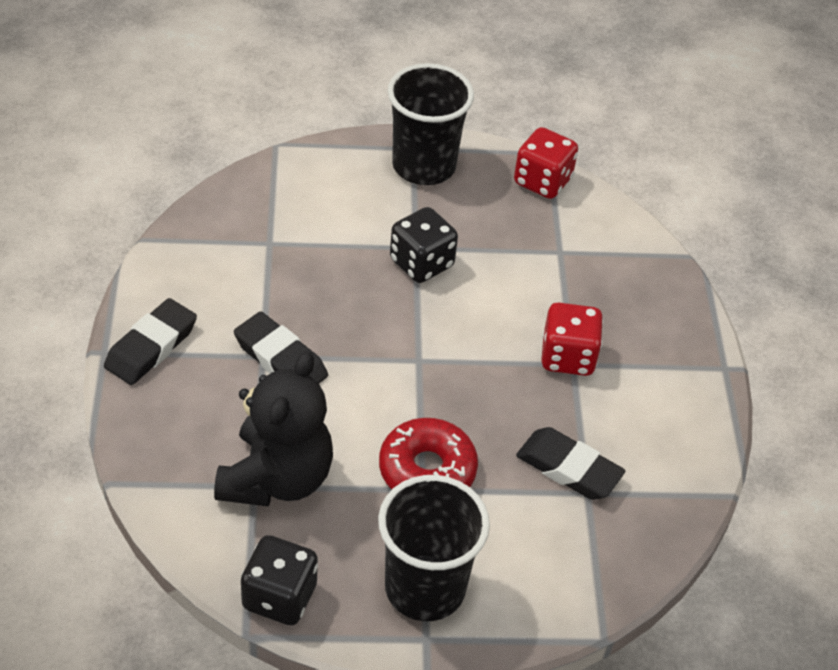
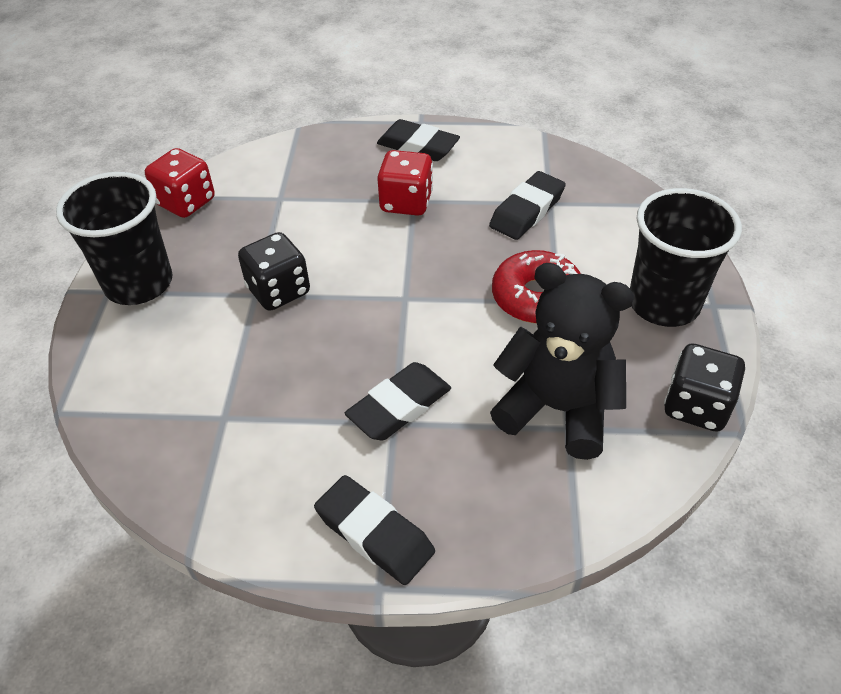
camera: 80 degrees left, 0 degrees up
none -> black eraser [377,119,460,161]

